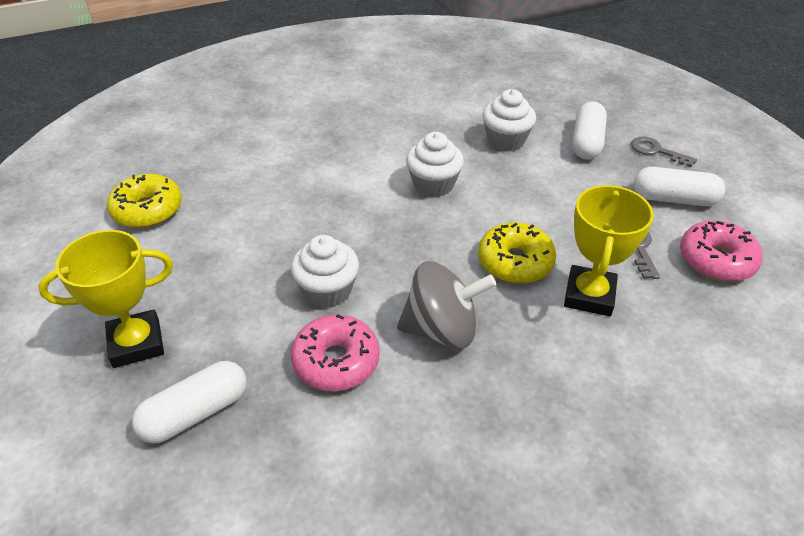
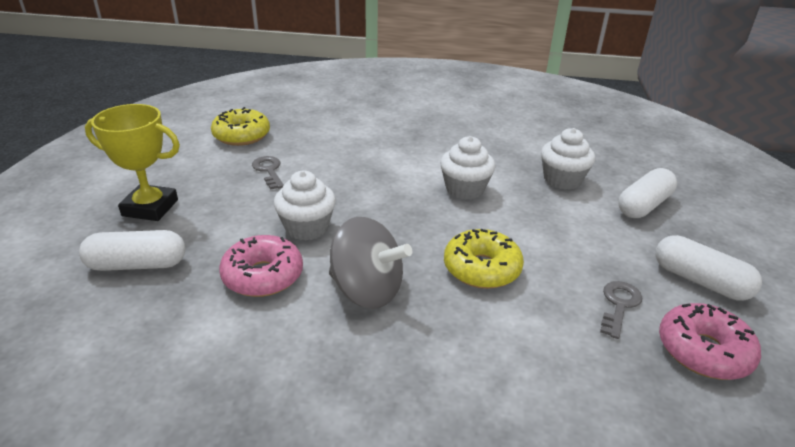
camera: 30 degrees right, 10 degrees down
yellow trophy [564,185,654,316] -> none
grey key [631,136,697,167] -> grey key moved to [252,156,284,190]

